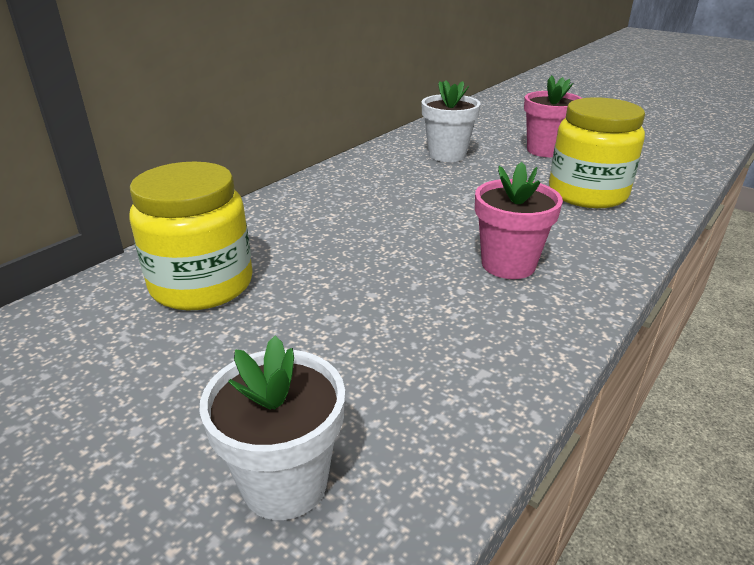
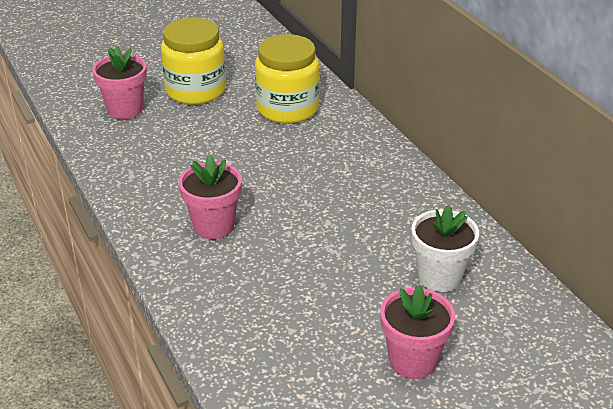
camera: 115 degrees right, 5 degrees up
white flower pot [200,336,345,520] -> pink flower pot [92,46,147,119]
yellow jar [549,97,645,208] -> yellow jar moved to [161,18,226,105]

